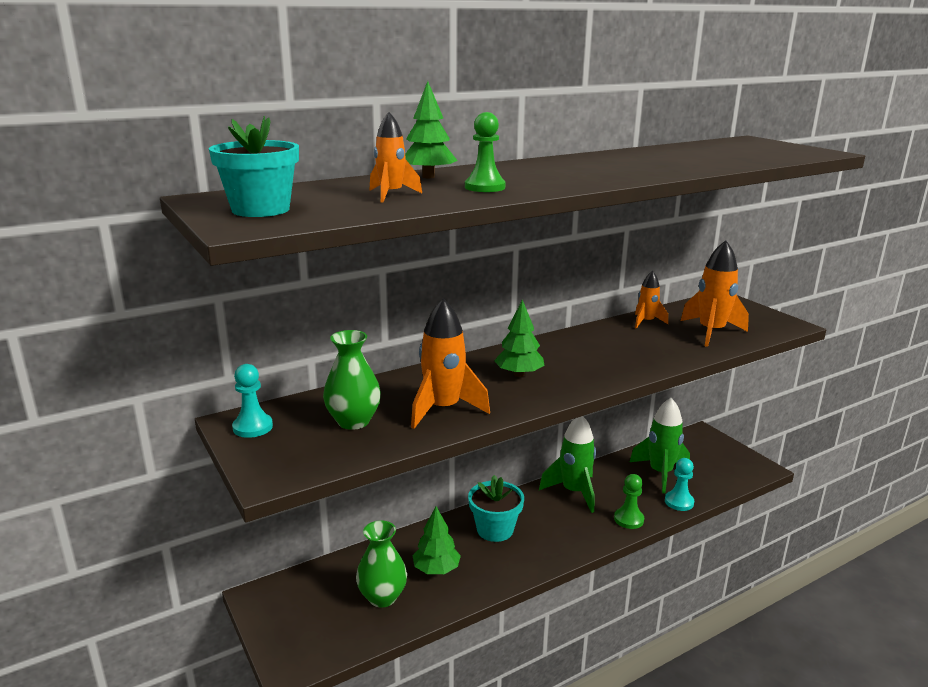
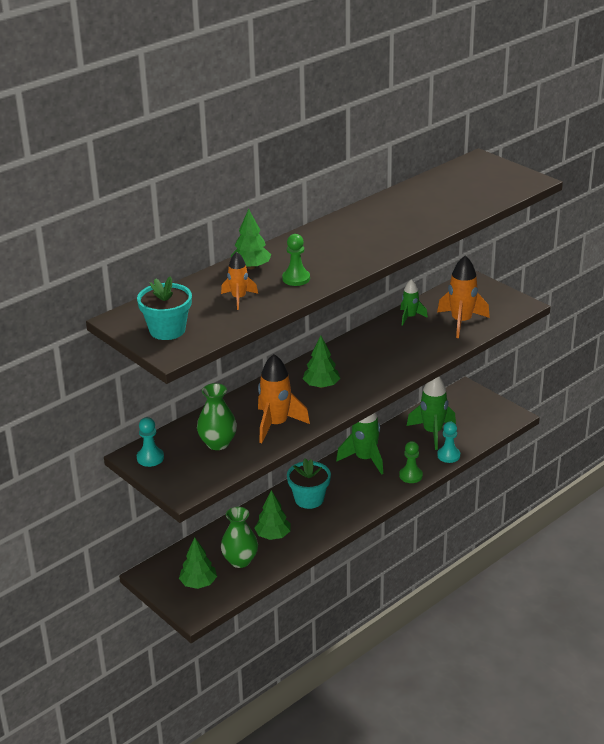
camera: 10 degrees left, 10 degrees up
orange rocket [635,271,668,328] -> green rocket [400,279,428,326]
none -> green tree [179,538,217,589]

